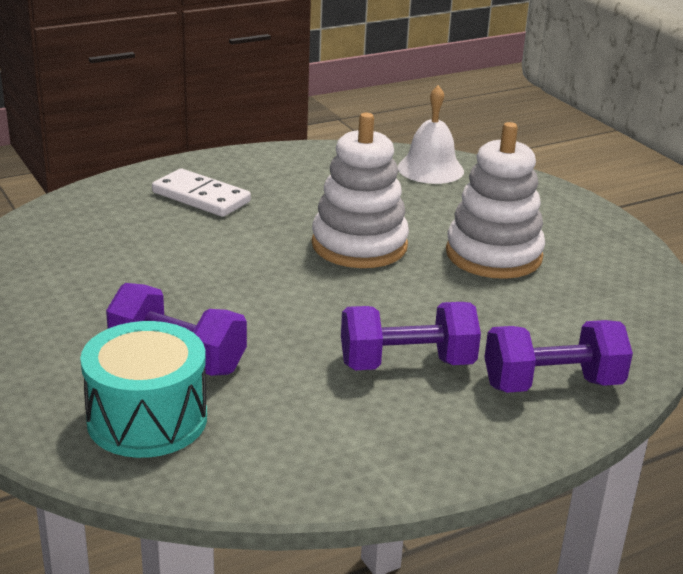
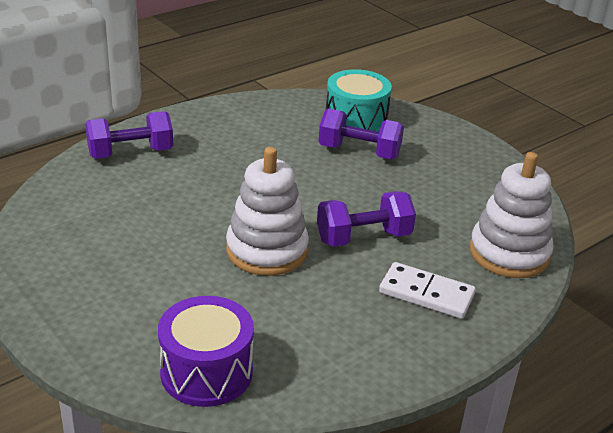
camera: 170 degrees right, 5 degrees up
purple dumbbell [341,302,481,370] -> purple dumbbell moved to [317,191,416,247]
white bell [397,85,464,184] -> purple drum [158,296,254,407]
white stacking toy [446,122,545,279] -> white stacking toy moved to [469,152,554,278]

